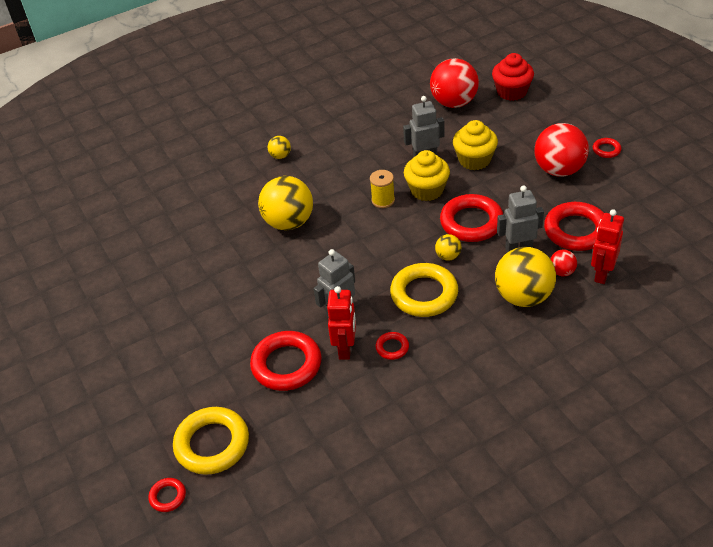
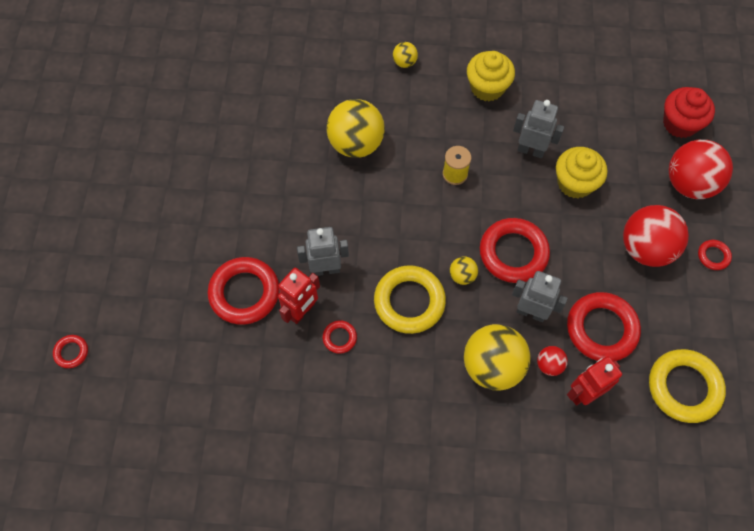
camera: 30 degrees right, 20 degrees up
yellow ring [173,407,249,475] -> yellow ring moved to [649,349,726,423]
yellow cupcake [404,150,450,201] -> yellow cupcake moved to [467,51,515,101]
red ball [430,58,479,108] -> red ball moved to [669,140,733,199]

